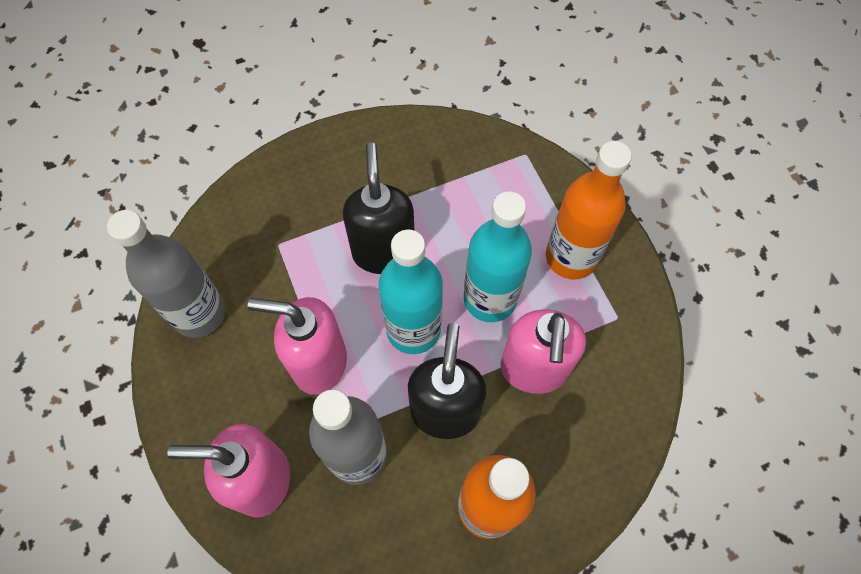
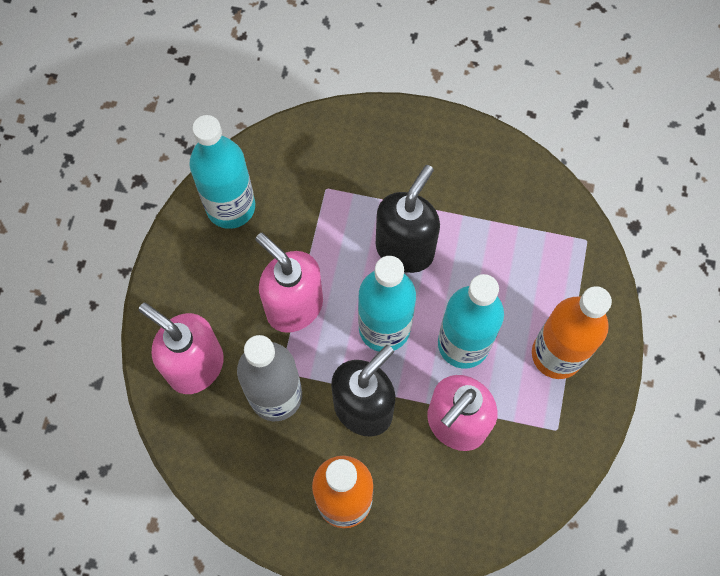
camera: 35 degrees right, 5 degrees up
grey bottle [107,210,226,338] -> turquoise bottle [189,115,255,229]

